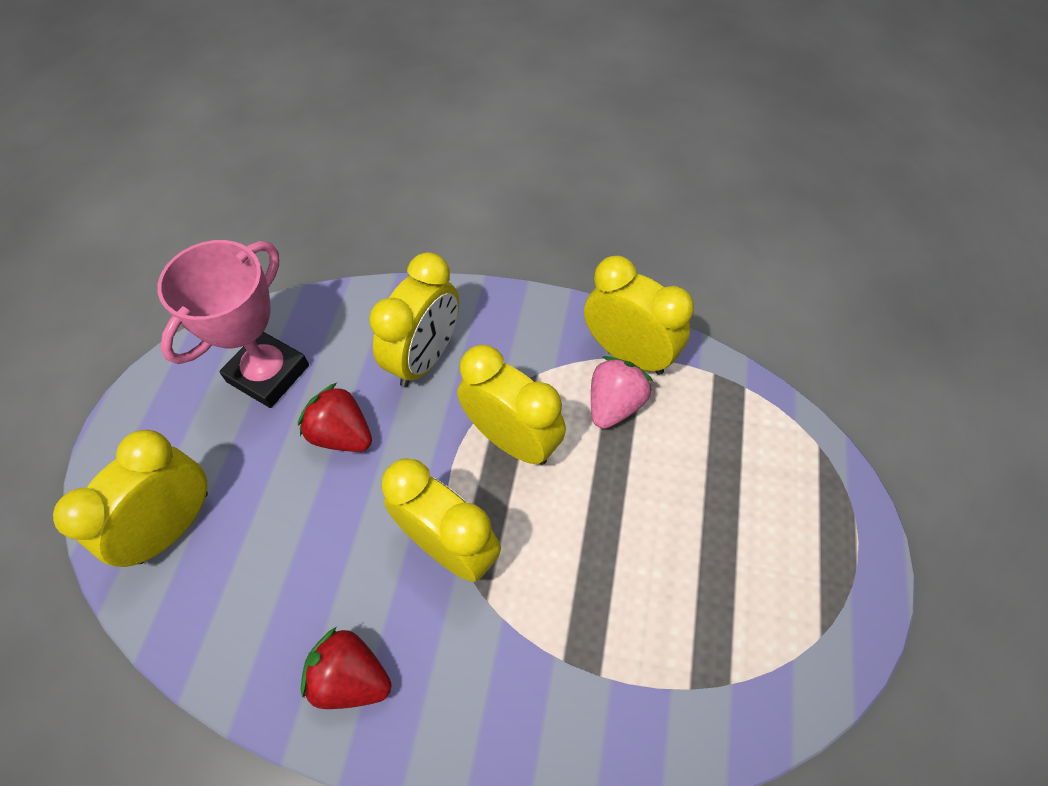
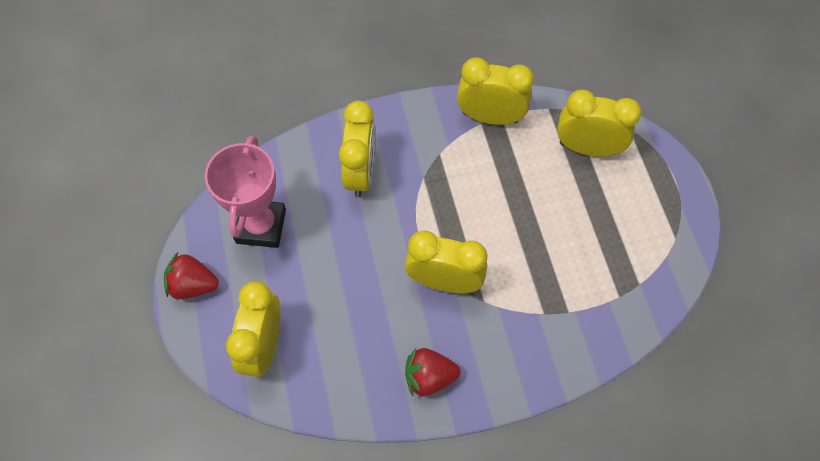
camera: 25 degrees left, 5 degrees up
red strawberry [298,383,372,452] -> red strawberry moved to [164,252,219,299]
yellow clock [457,345,566,465] -> yellow clock moved to [557,90,641,157]
pink strawberry [591,356,653,429] -> none

